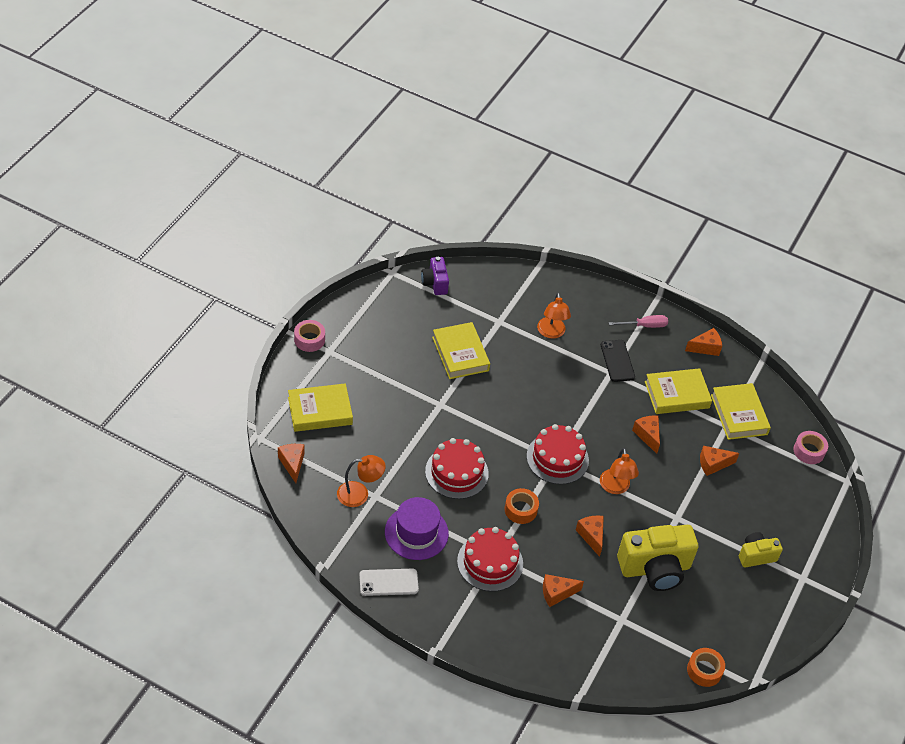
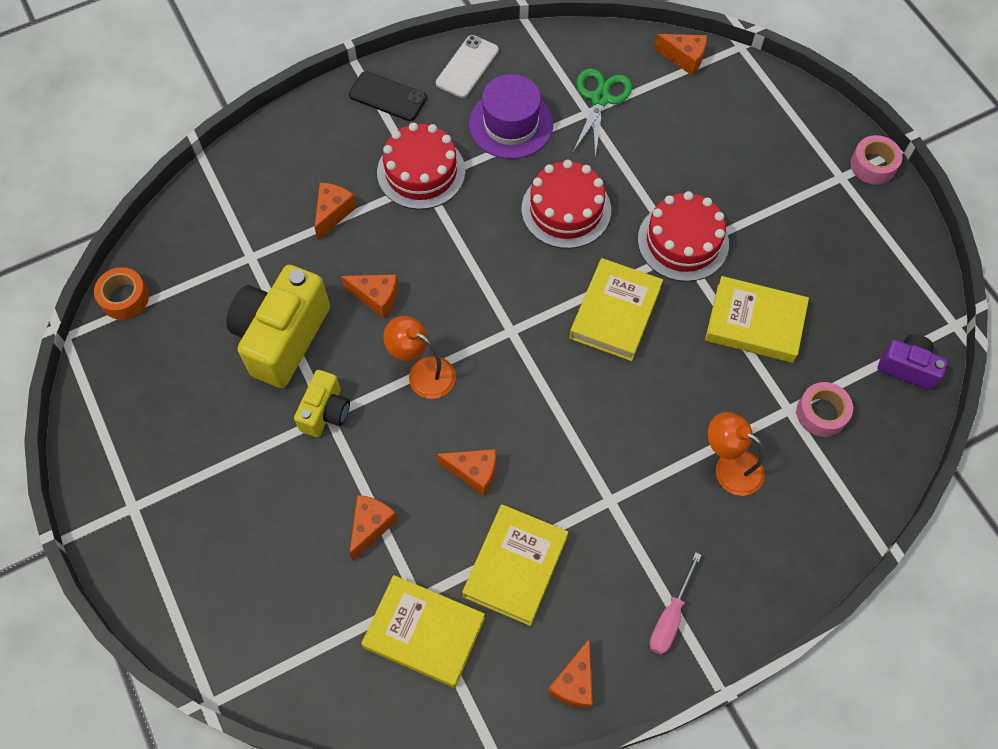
camera: 130 degrees right, 15 degrees up
yellow book [288,383,353,432] -> yellow book moved to [569,258,663,361]
orange lamp [337,455,386,507] -> green scissors [573,68,632,158]
orange tape [505,488,539,524] -> none
red cake [527,424,589,484] -> red cake moved to [638,191,729,282]
black phone [601,340,635,382] -> black phone moved to [349,71,427,121]
yellow camera [739,532,783,568] -> yellow camera moved to [294,370,350,437]
pink tape [793,431,828,464] -> pink tape moved to [796,382,853,437]

